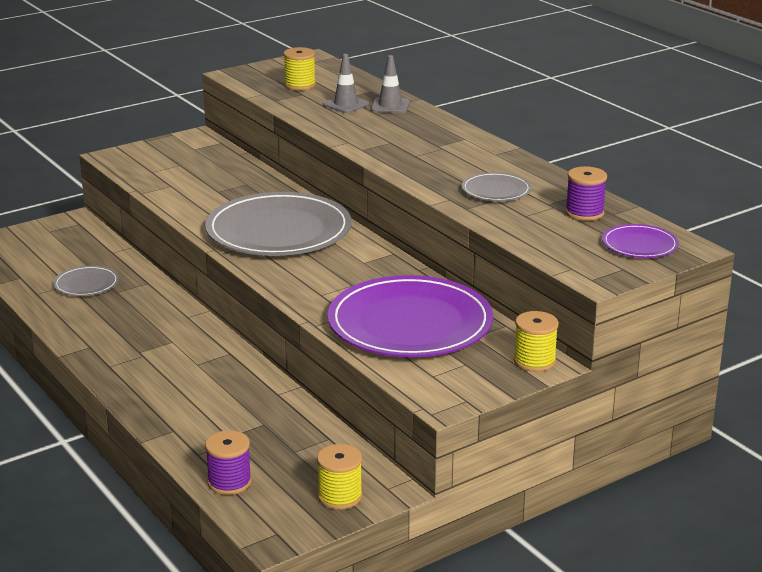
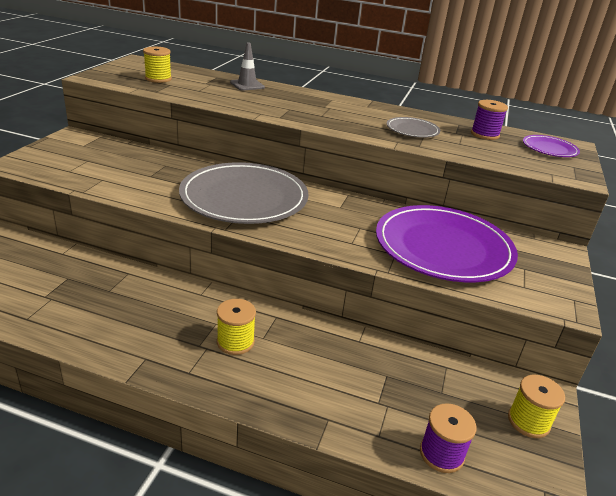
camera: 40 degrees left, 5 degrees up
grey plate [53,266,119,296] -> none
grey traffic cone [323,54,369,113] -> none
yellow spool [514,311,559,372] -> yellow spool moved to [217,299,256,355]

